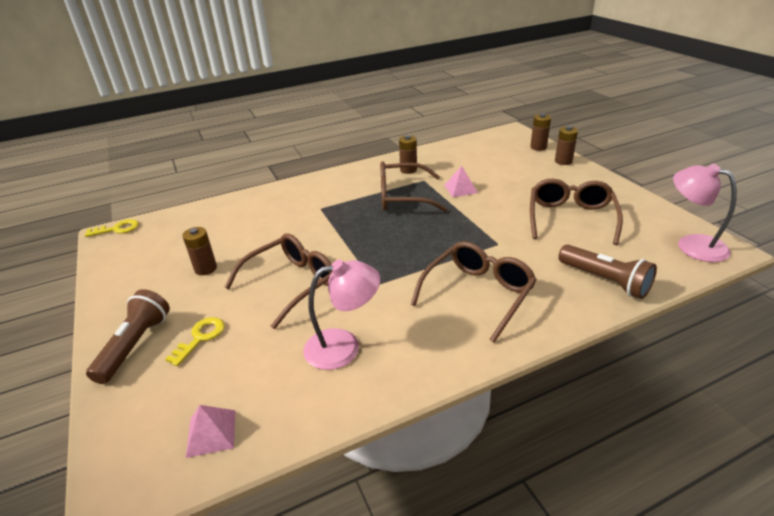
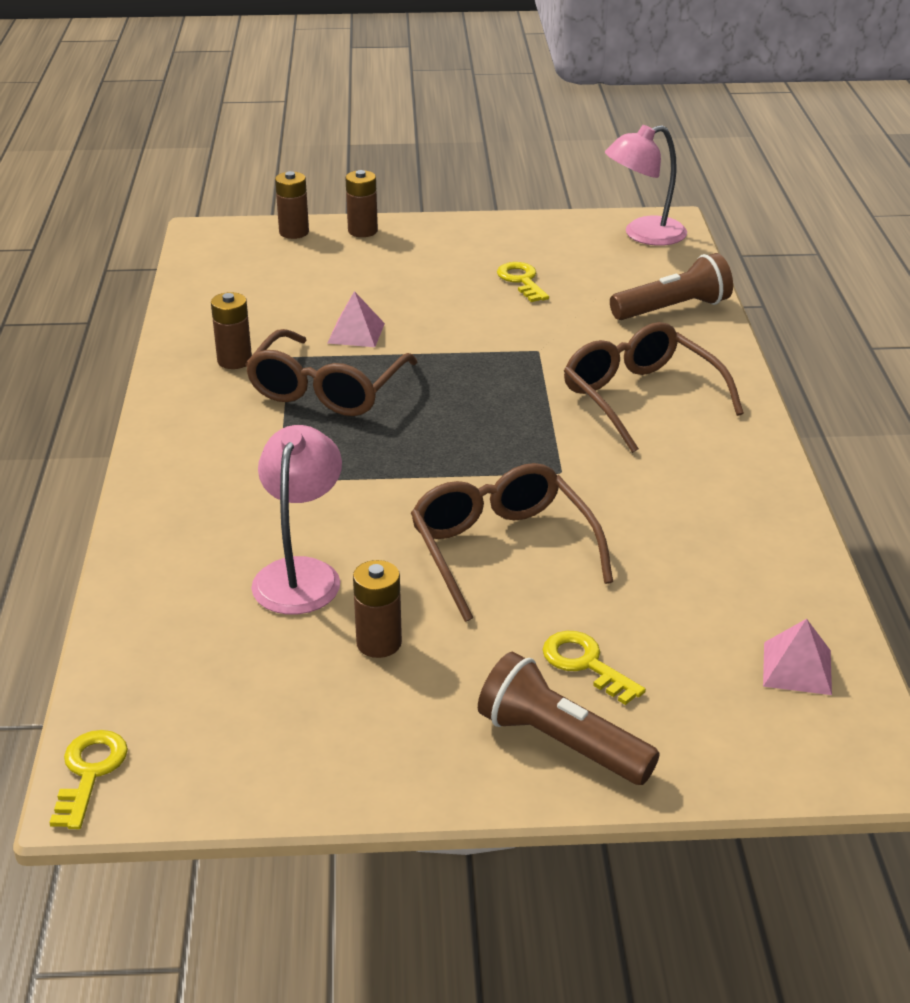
camera: 70 degrees left, 0 degrees up
pink lamp [303,260,380,370] -> pink lamp moved to [251,425,342,615]
brown glasses [530,179,623,245] -> yellow key [497,262,549,302]

